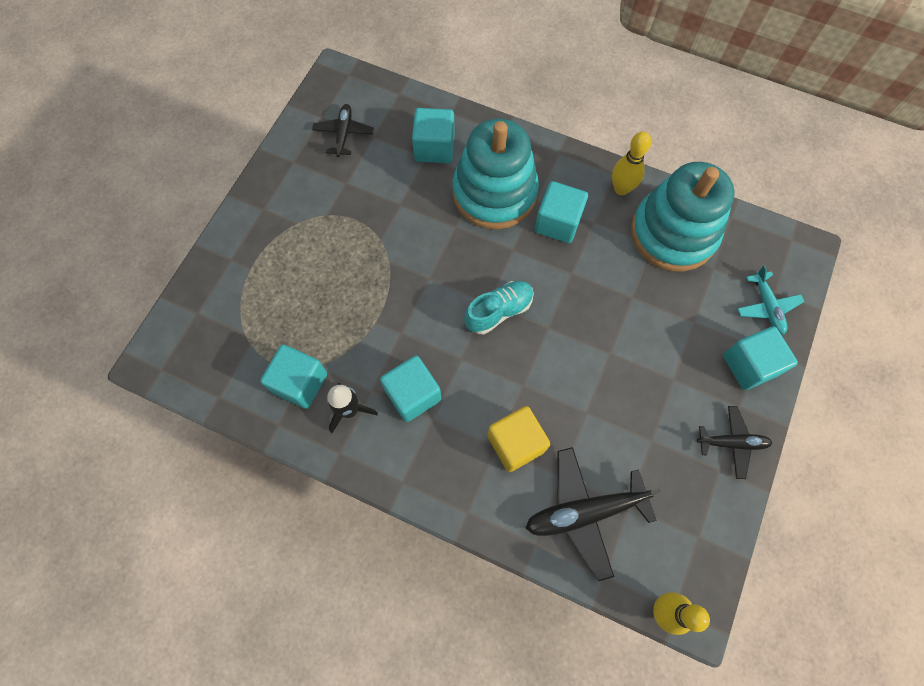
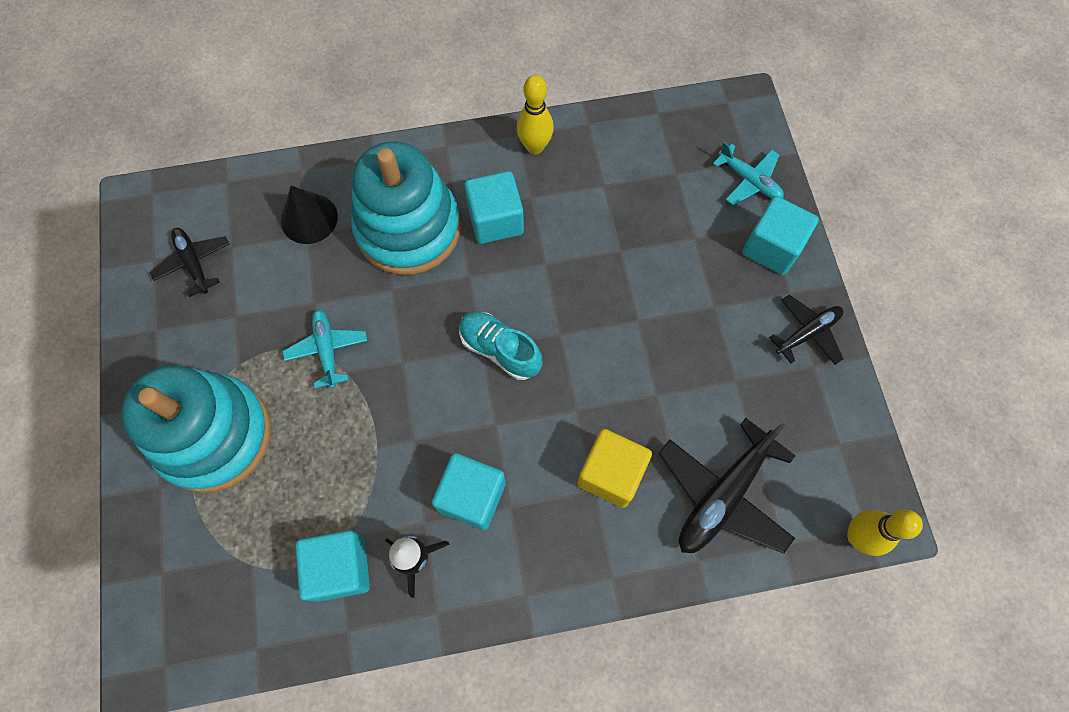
camera: 35 degrees left, 0 degrees up
turquoise cube [412,108,455,163] -> black cone [281,186,338,244]
turquoise shoe [465,281,534,334] -> turquoise shoe turned 75 degrees counterclockwise [459,312,542,380]
turquoise stacking toy [631,162,734,271] -> turquoise stacking toy moved to [121,366,271,493]
none -> turquoise plane [282,310,367,388]

